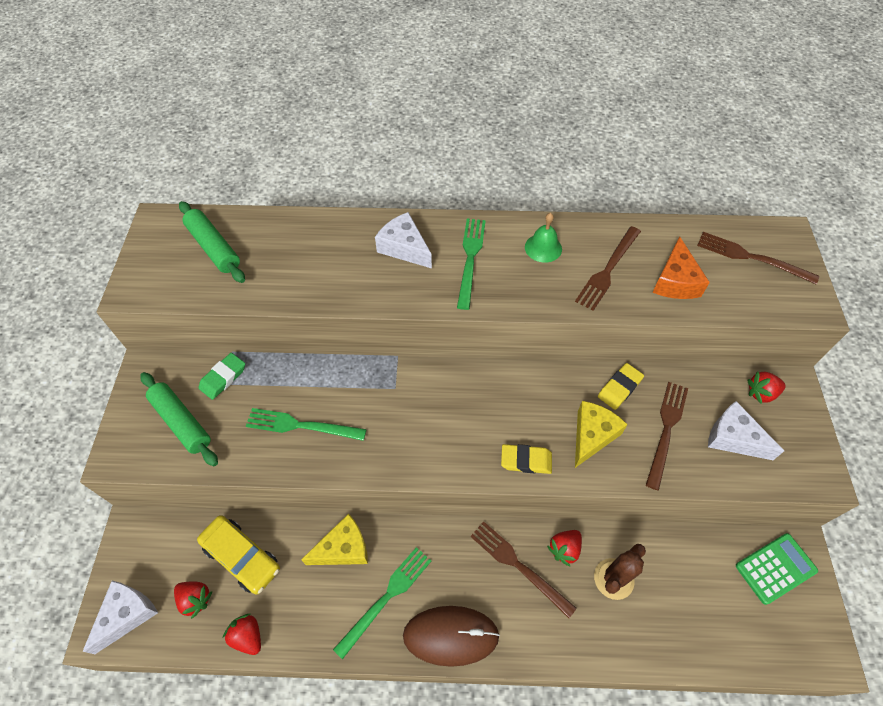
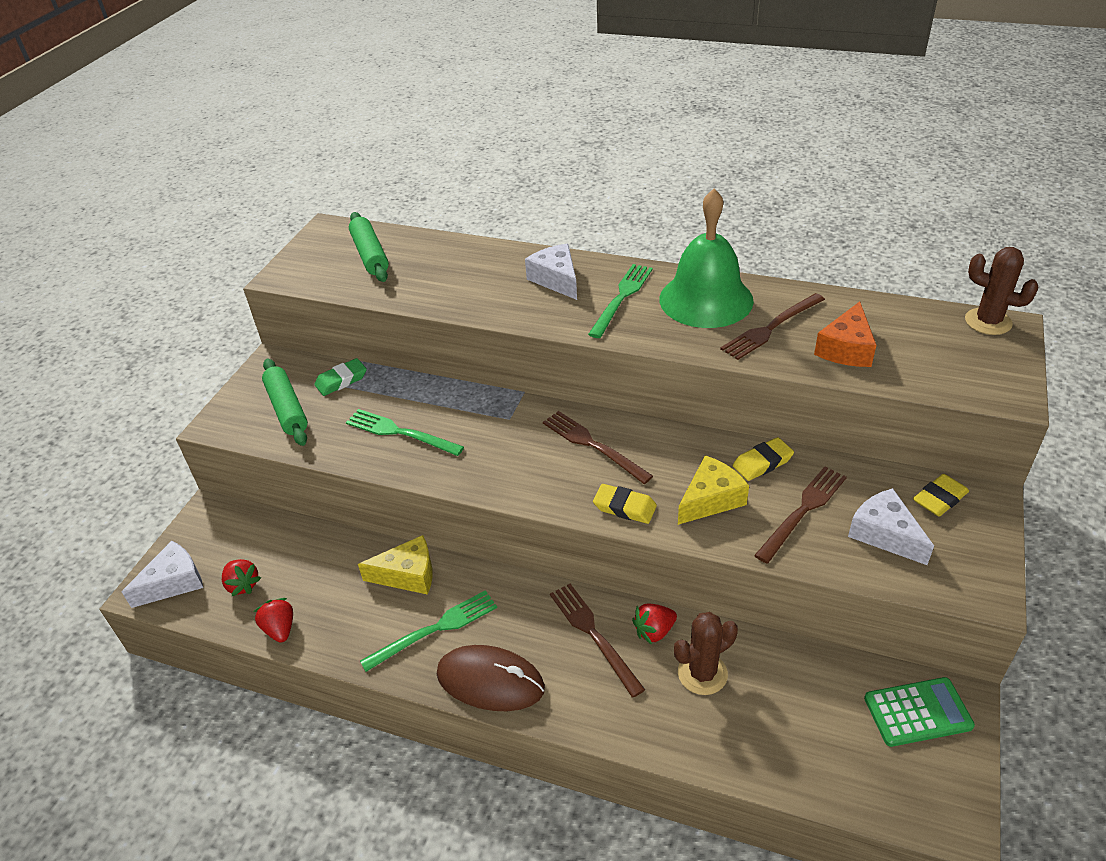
camera: 20 degrees right, 15 degrees down
yellow car [197,515,280,595] -> none
green bell [525,213,562,263] -> green bell [659,189,754,328], size x2.21
brown fork [697,232,819,284] -> brown fork moved to [543,411,653,484]
red strawberry [747,372,786,404] -> yellow eraser [913,474,969,516]
none -> brown cactus [965,247,1039,335]

